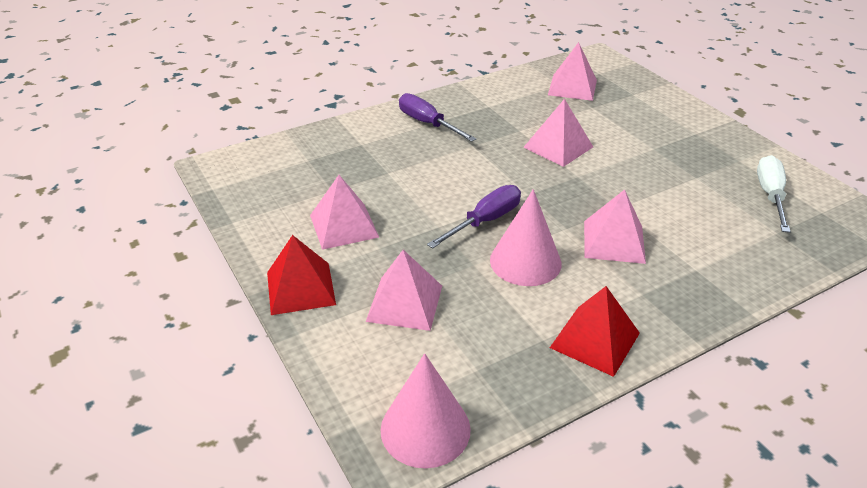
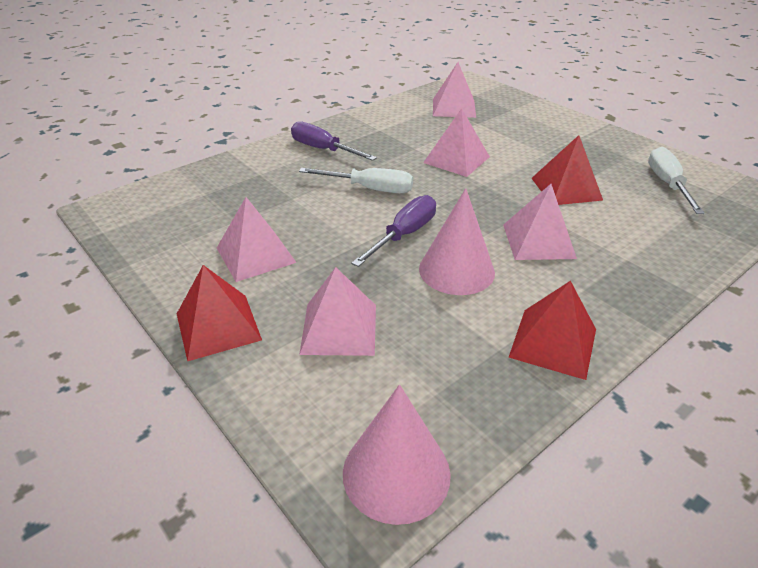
camera: 10 degrees left, 0 degrees up
none -> white screwdriver [299,168,413,193]
none -> red pyramid [531,135,603,205]

